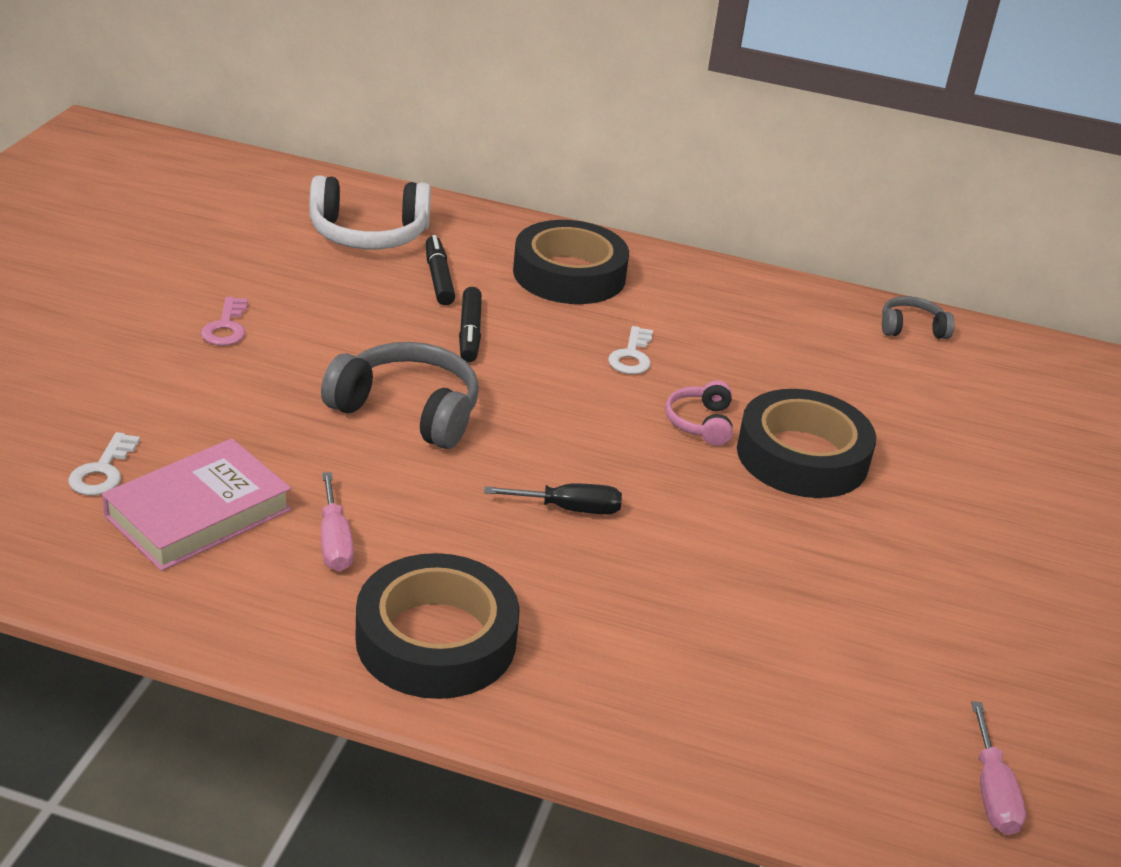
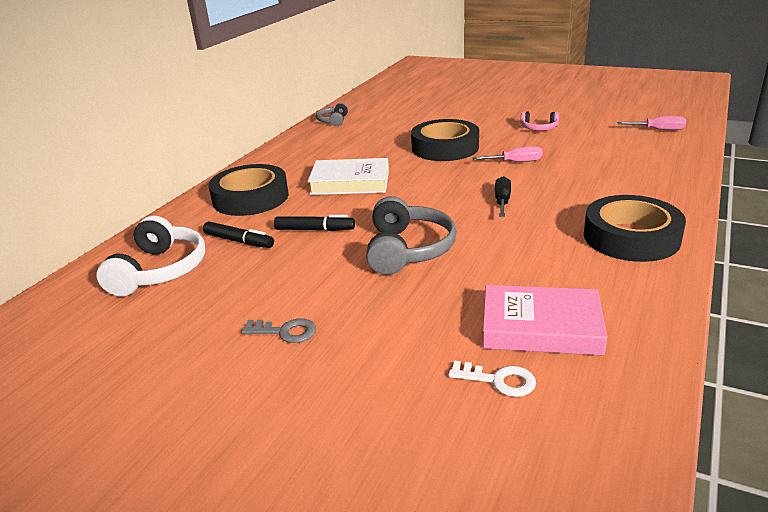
camera: 75 degrees left, 5 degrees down
pink book [102,438,291,571] -> pink book turned 45 degrees counterclockwise [483,285,607,355]
pink key [201,297,248,346] -> grey key [241,318,316,343]
grey headphones [321,342,479,449] -> grey headphones turned 150 degrees clockwise [366,196,457,275]
pink screwdriver [321,472,354,571] -> pink screwdriver moved to [473,146,543,162]
black marker [426,235,455,305] -> black marker turned 150 degrees counterclockwise [203,221,274,248]
white key [608,326,653,374] -> white book [308,158,389,195]
pink headphones [665,380,733,446] -> pink headphones moved to [520,111,559,130]

